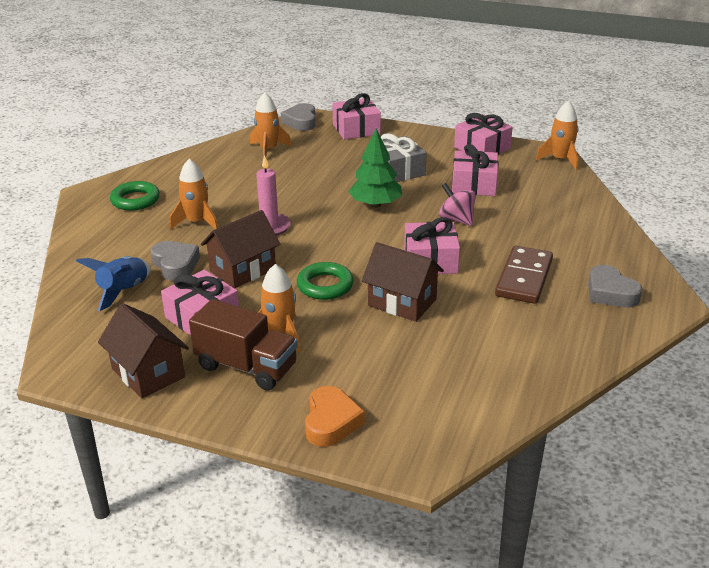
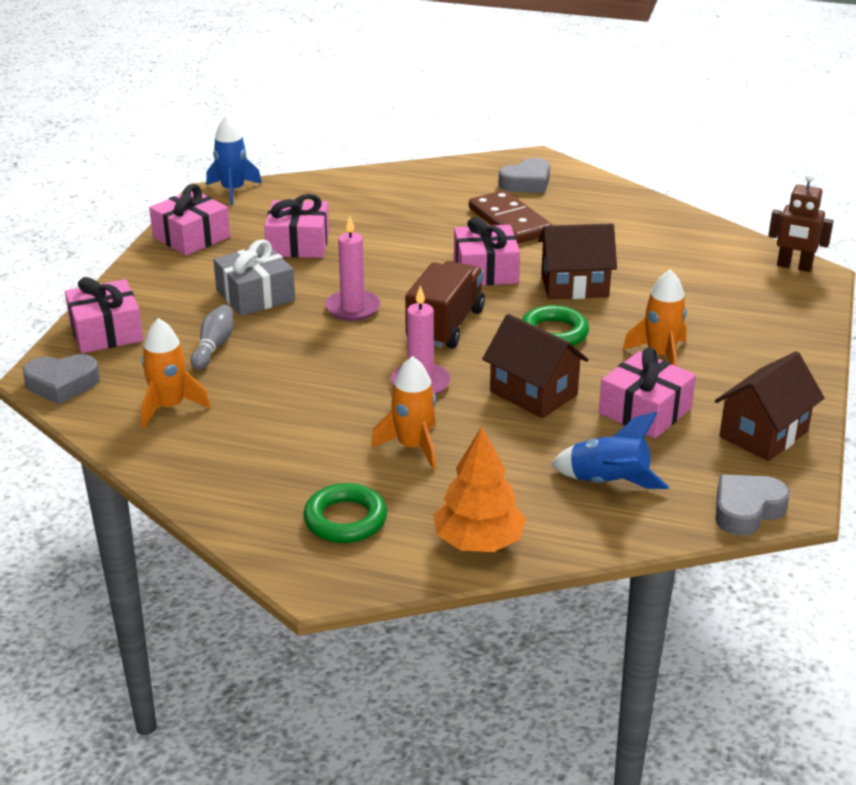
camera: 95 degrees left, 0 degrees up
grey heart [150,241,200,281] -> grey heart moved to [715,474,790,536]
brown truck [189,299,298,390] -> brown truck moved to [405,261,485,349]
orange heart [305,386,365,447] -> none
green tree [348,128,402,207] -> pink candle [325,215,380,321]
brown house [362,242,444,322] -> brown house turned 60 degrees clockwise [538,223,617,299]
pink spinning top [439,183,476,226] -> none
brown domino [495,246,553,304] -> brown domino turned 45 degrees clockwise [469,190,552,244]
orange rocket [536,100,579,170] -> blue rocket [206,116,262,205]
none -> grey bowling pin [191,305,233,370]
none -> orange tree [433,426,526,552]
none -> brown robot [768,174,833,272]

